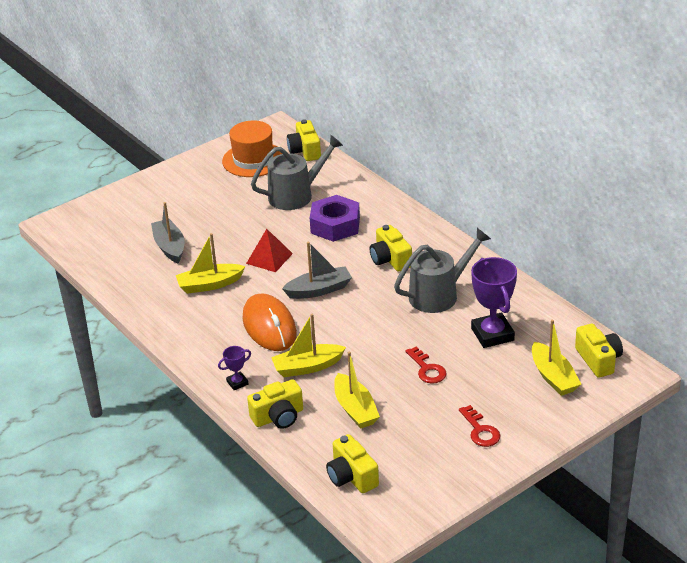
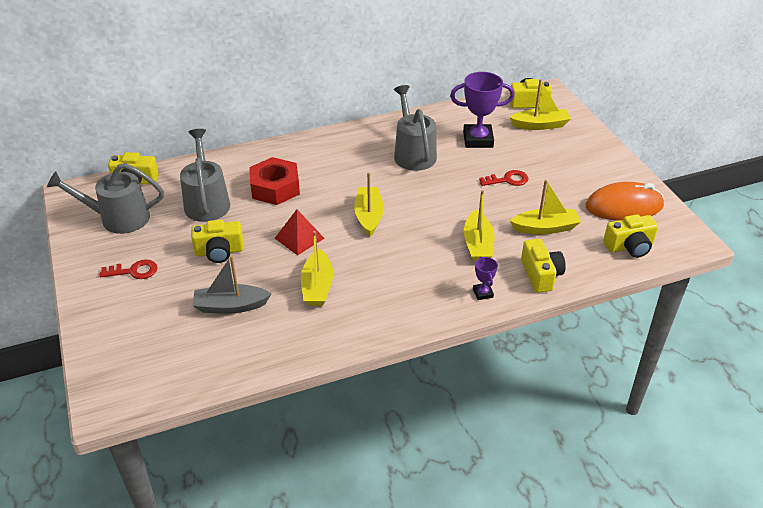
camera: 75 degrees left, 5 degrees up
orange hat [222,121,282,177] -> grey watering can [47,163,164,234]
orange mouse [242,293,297,351] -> orange mouse moved to [586,182,664,221]
grey boat [282,242,352,299] -> yellow boat [354,172,384,236]
purple nut [310,195,360,242] -> red nut [249,157,300,205]
yellow camera [370,225,412,272] -> yellow camera moved to [191,220,244,263]
red key [459,405,501,447] -> red key moved to [99,259,158,279]

